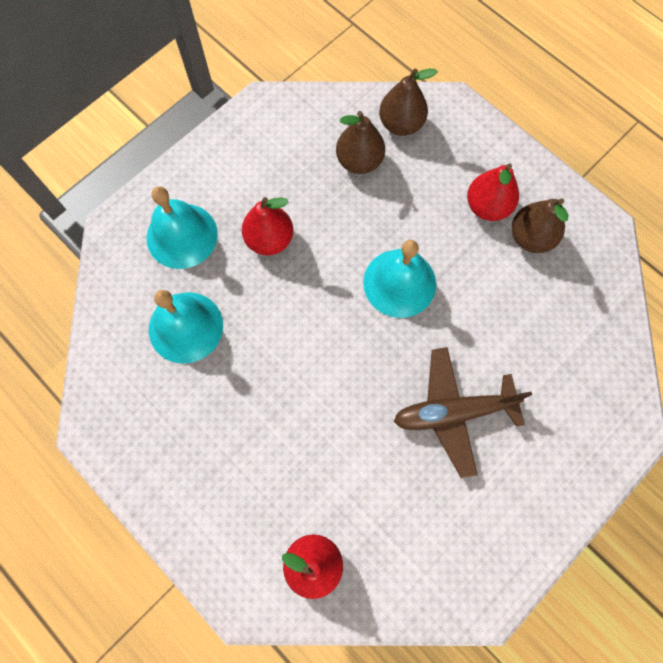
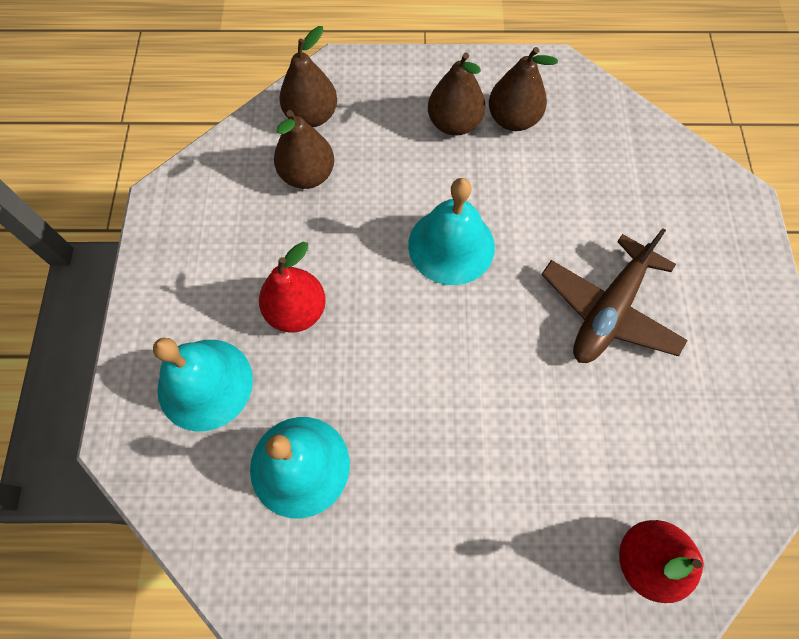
camera: 45 degrees left, 5 degrees down
red pear [467,163,519,221] -> brown pear [428,53,485,136]

